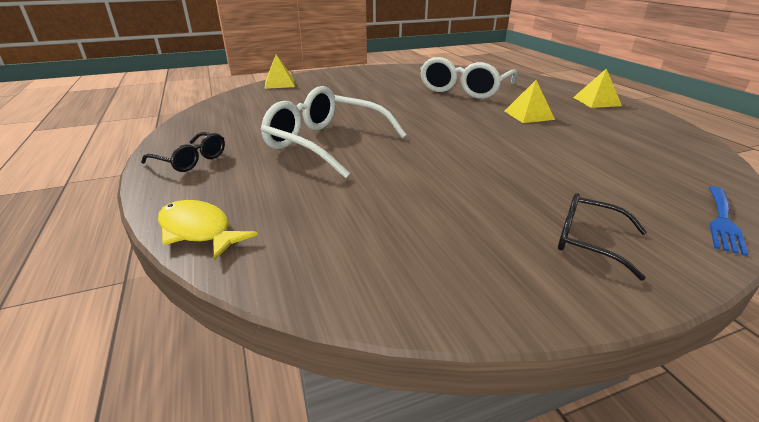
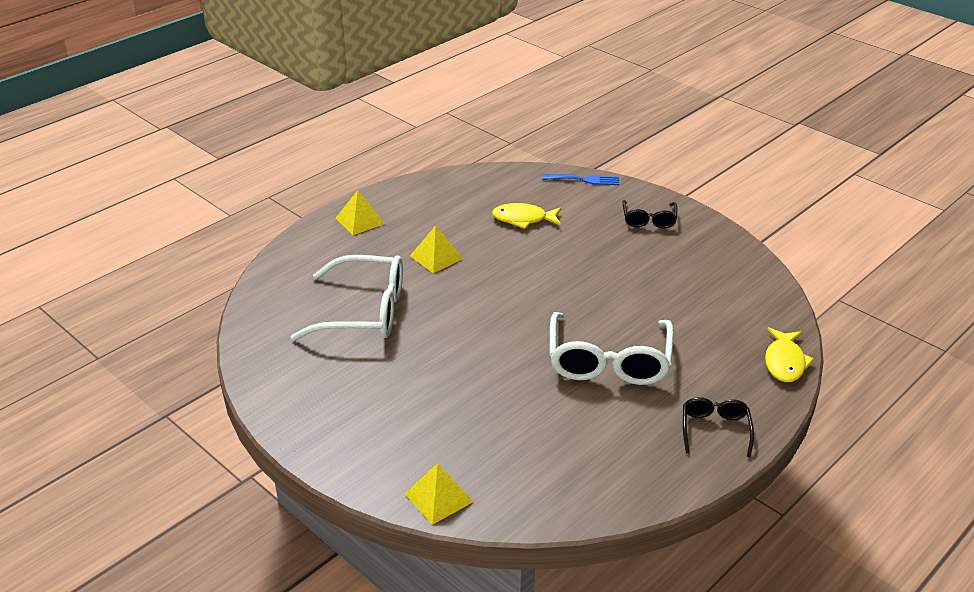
camera: 115 degrees left, 5 degrees up
none -> yellow fish [492,203,561,229]

